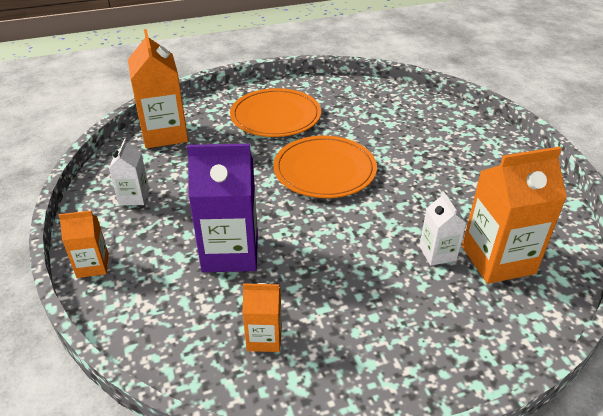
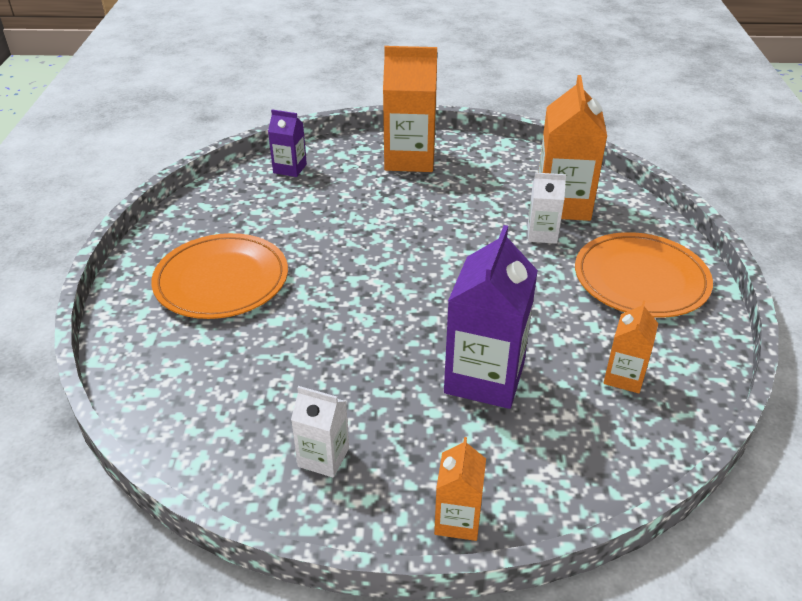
camera: 70 degrees left, 0 degrees up
orange carton [128,29,188,148] -> orange carton moved to [383,46,437,172]
orange plate [273,136,377,198] -> orange plate moved to [575,232,713,318]
none -> purple carton [268,109,307,177]

